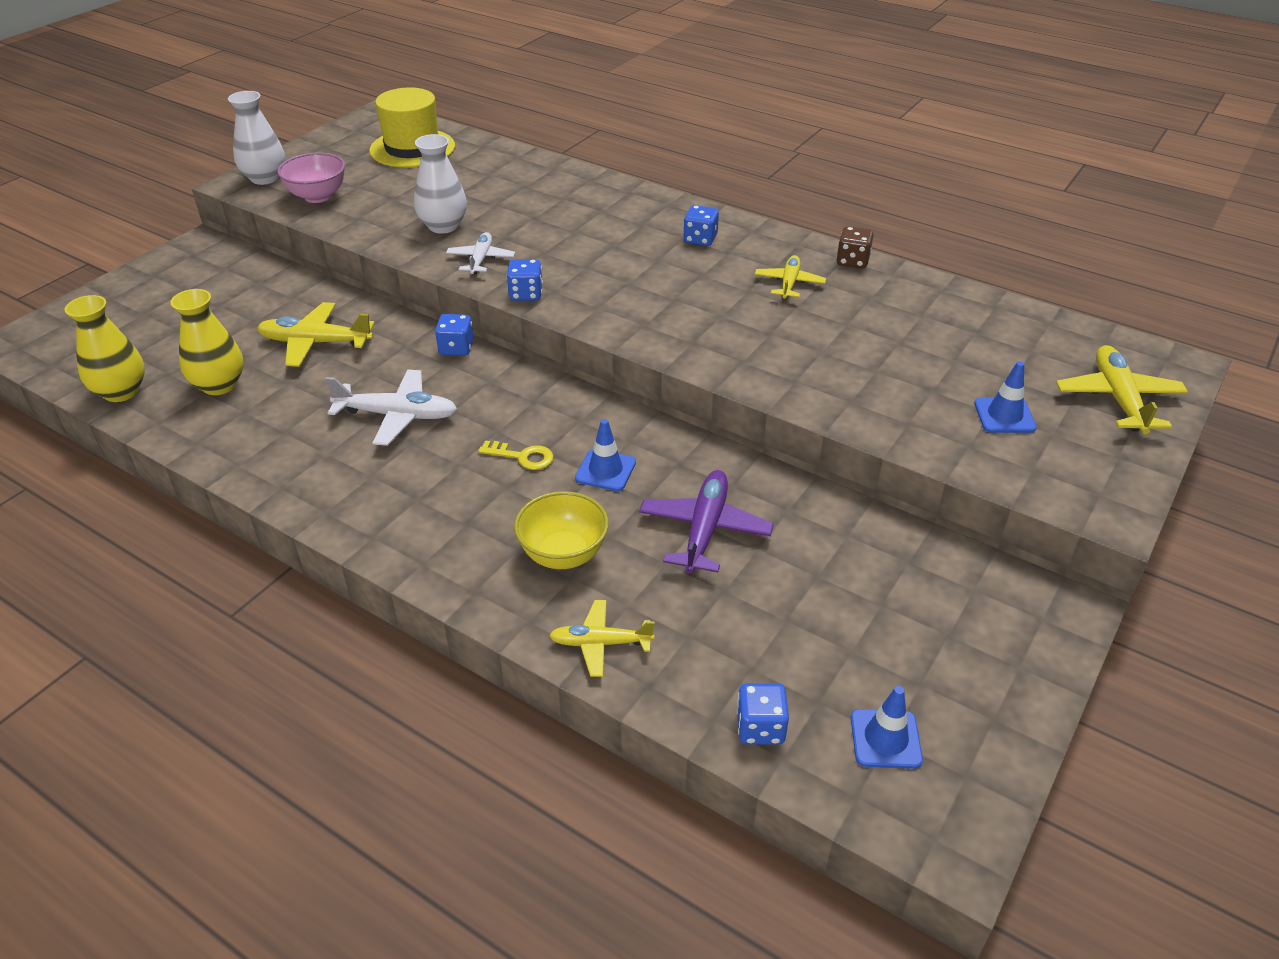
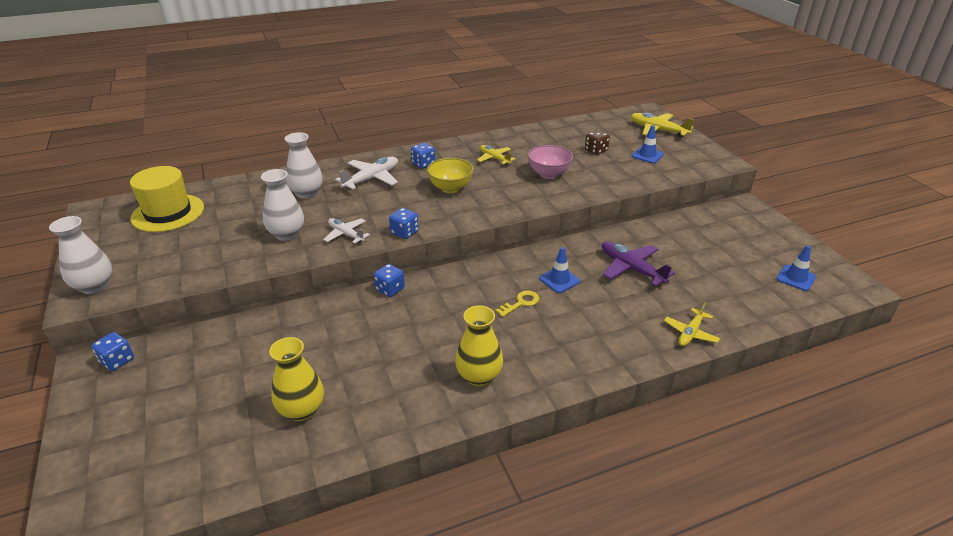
camera: 55 degrees left, 5 degrees down
yellow vase [64,295,145,402] -> yellow vase moved to [455,305,503,386]
yellow plane [257,302,375,367] -> none
pink bowl [277,152,345,203] -> pink bowl moved to [528,145,573,179]
white plane [326,369,457,446] -> white plane moved to [335,157,398,190]
yellow bowl [514,491,609,569] -> yellow bowl moved to [427,158,474,193]
blue dice [737,683,789,745] -> blue dice moved to [91,332,134,371]
brown dice [836,226,874,269] -> brown dice moved to [585,130,610,155]
none -> white vase [285,132,323,199]

